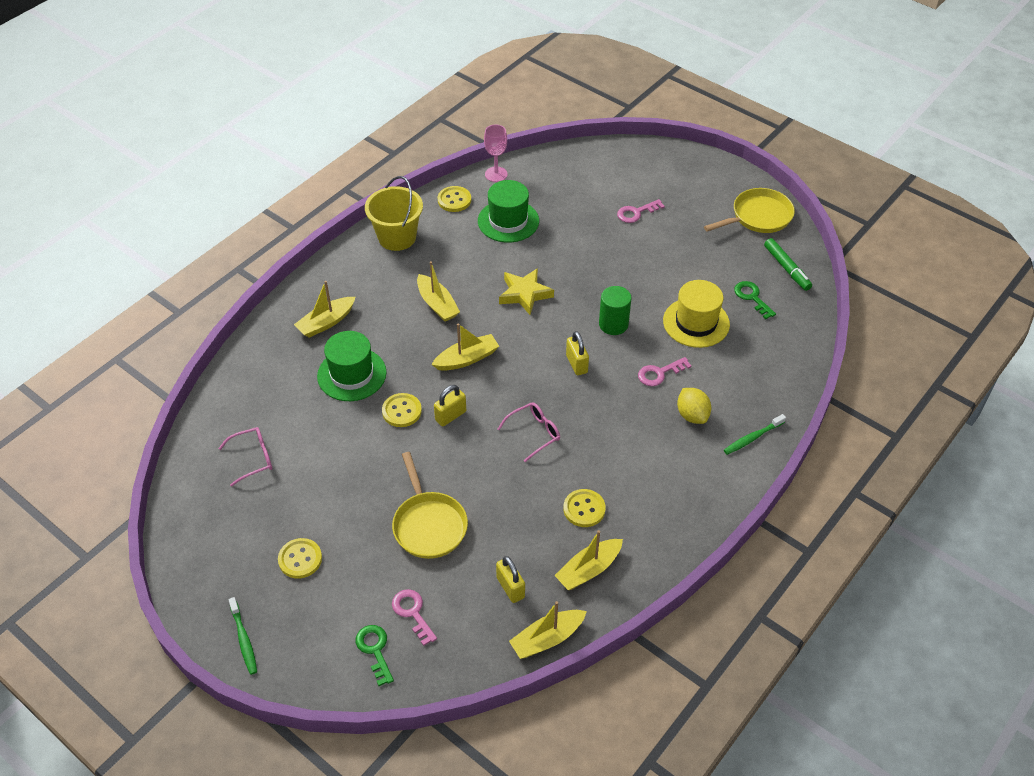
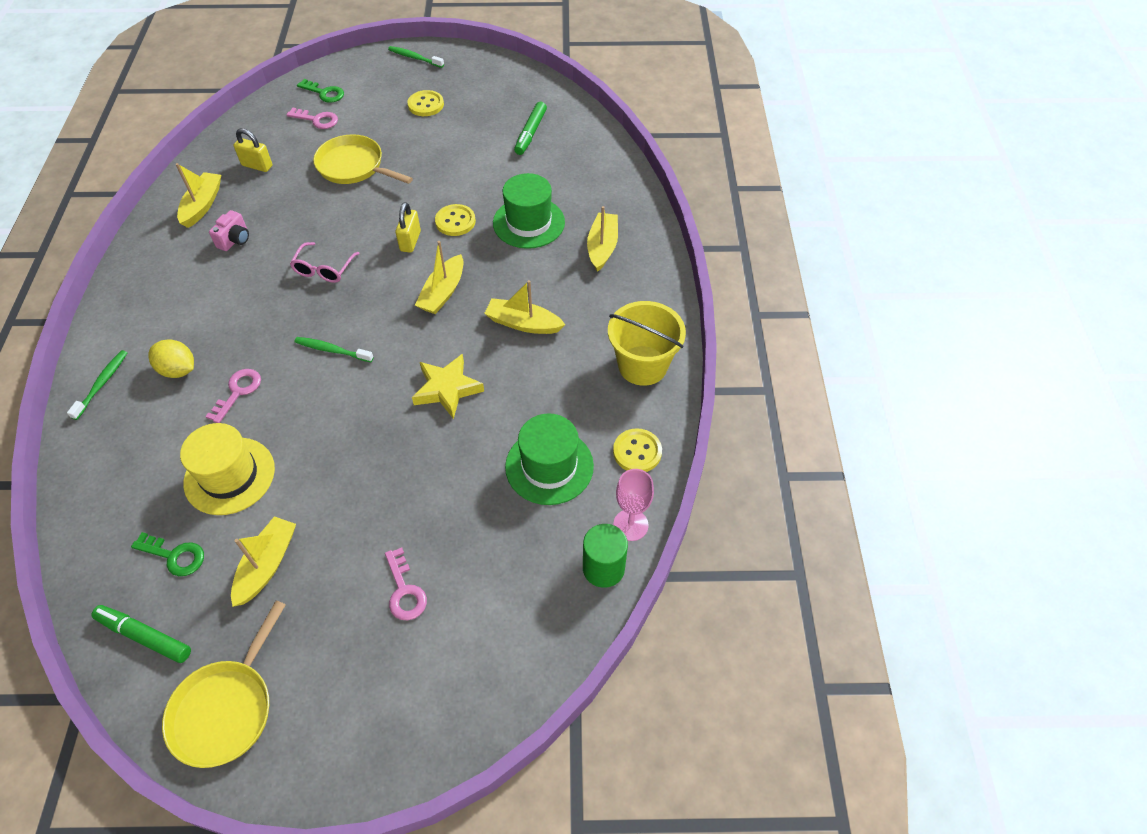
camera: 140 degrees right, 5 degrees up
pink glasses [218,427,272,487] -> green marker [514,102,547,155]
yellow boat [509,601,587,659] -> yellow boat moved to [231,516,296,607]
yellow button [563,489,606,527] -> pink camera [209,210,249,251]
yellow padlock [566,331,589,375] -> green toothbrush [294,337,374,362]
green cylinder [599,286,632,335] -> green cylinder moved to [583,524,628,588]
pink key [617,199,665,223] -> pink key turned 135 degrees clockwise [385,548,427,620]

